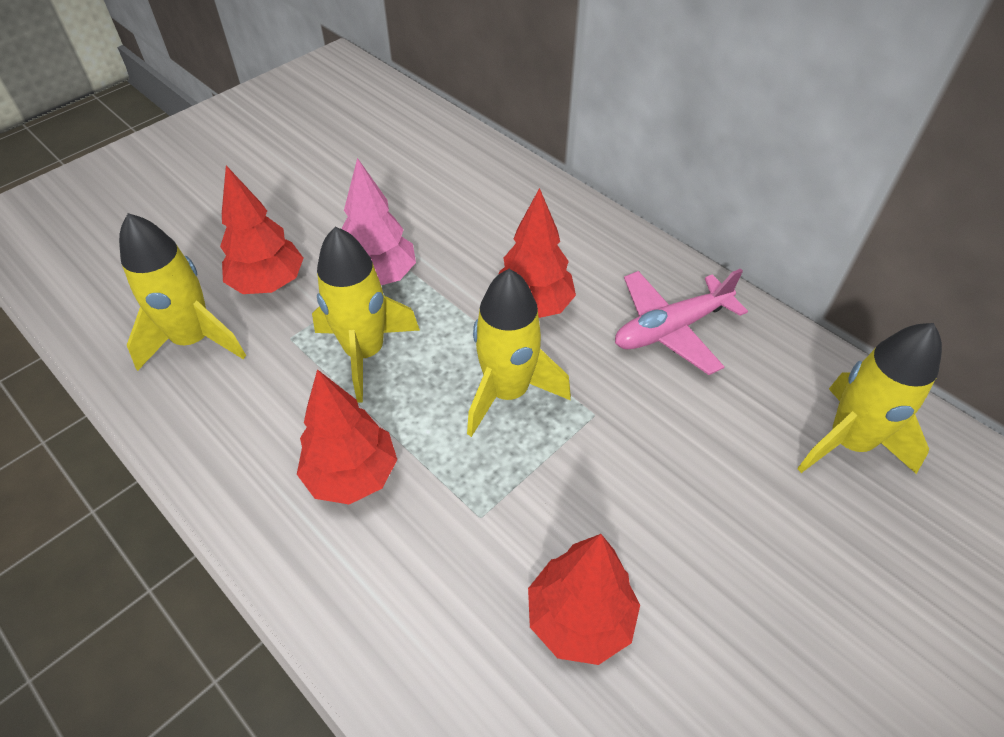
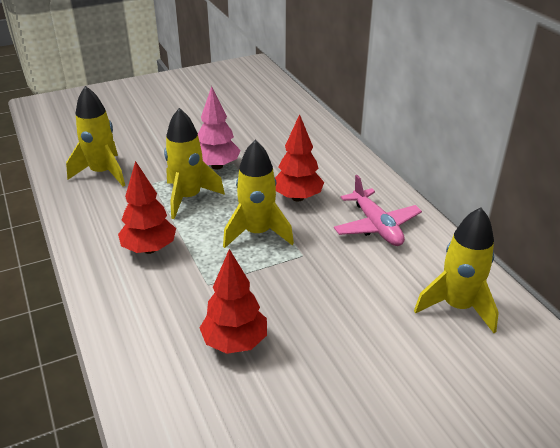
camera: 20 degrees right, 15 degrees down
red tree [220,165,304,294] -> none
pink plane [615,268,748,375] -> pink plane turned 105 degrees counterclockwise [334,175,422,246]

